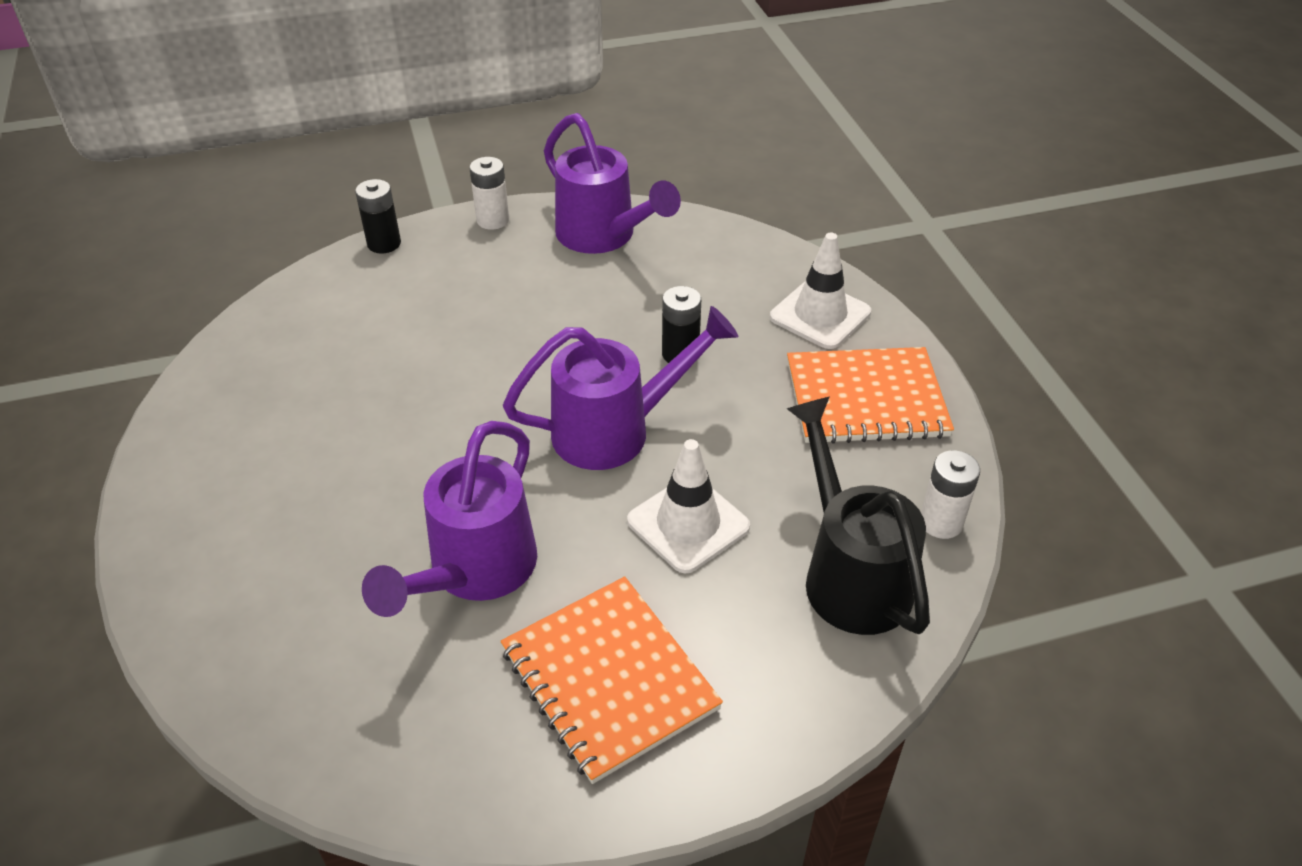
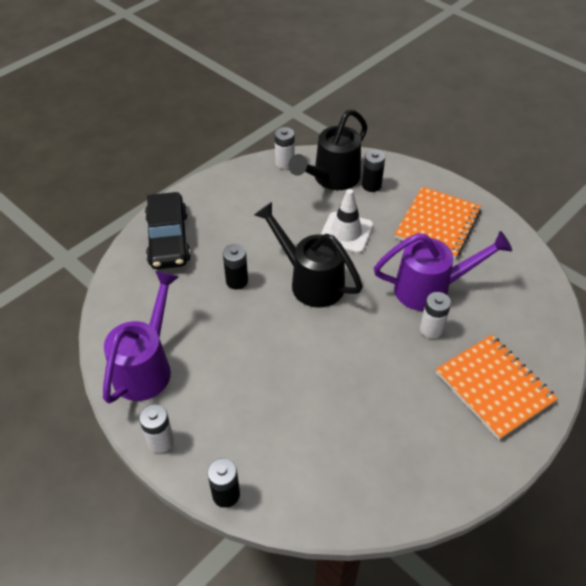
camera: 120 degrees left, 5 degrees up
purple watering can [503,306,738,470] -> black watering can [254,202,363,308]
white traffic cone [770,233,871,349] -> black car [145,192,191,269]
orange notebook [787,347,954,444] -> orange notebook moved to [436,335,558,440]
none -> black battery [362,149,385,192]
none -> white battery [420,292,451,339]

